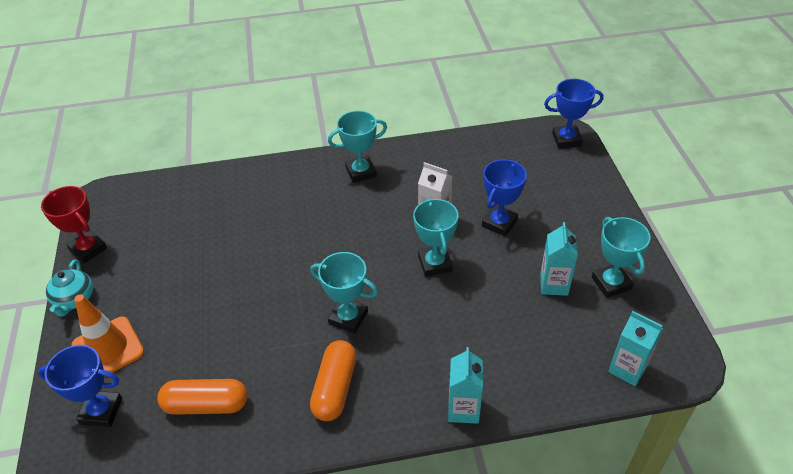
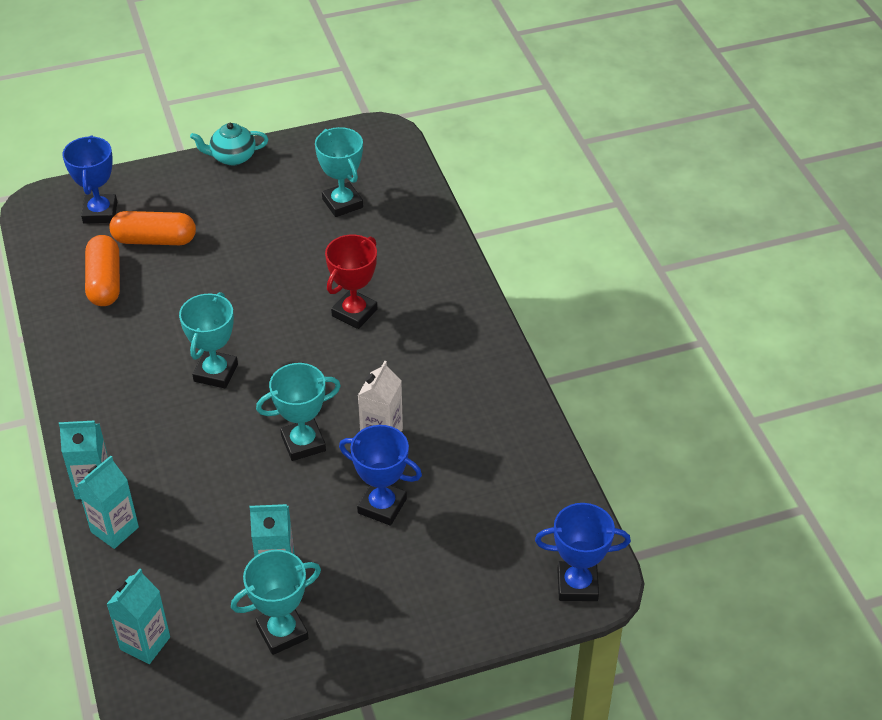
camera: 80 degrees right, 0 degrees up
red trophy [41,186,107,263] -> red trophy moved to [325,235,377,329]
orange traffic cone [71,295,144,377] -> none
orange capsule [310,340,356,421] -> orange capsule moved to [109,211,196,245]
turquoise trophy [328,111,387,183] -> turquoise trophy moved to [315,127,363,217]
blue trophy [544,79,604,148] -> blue trophy turned 75 degrees counterclockwise [535,503,631,601]
none -> turquoise carton [77,456,139,549]

